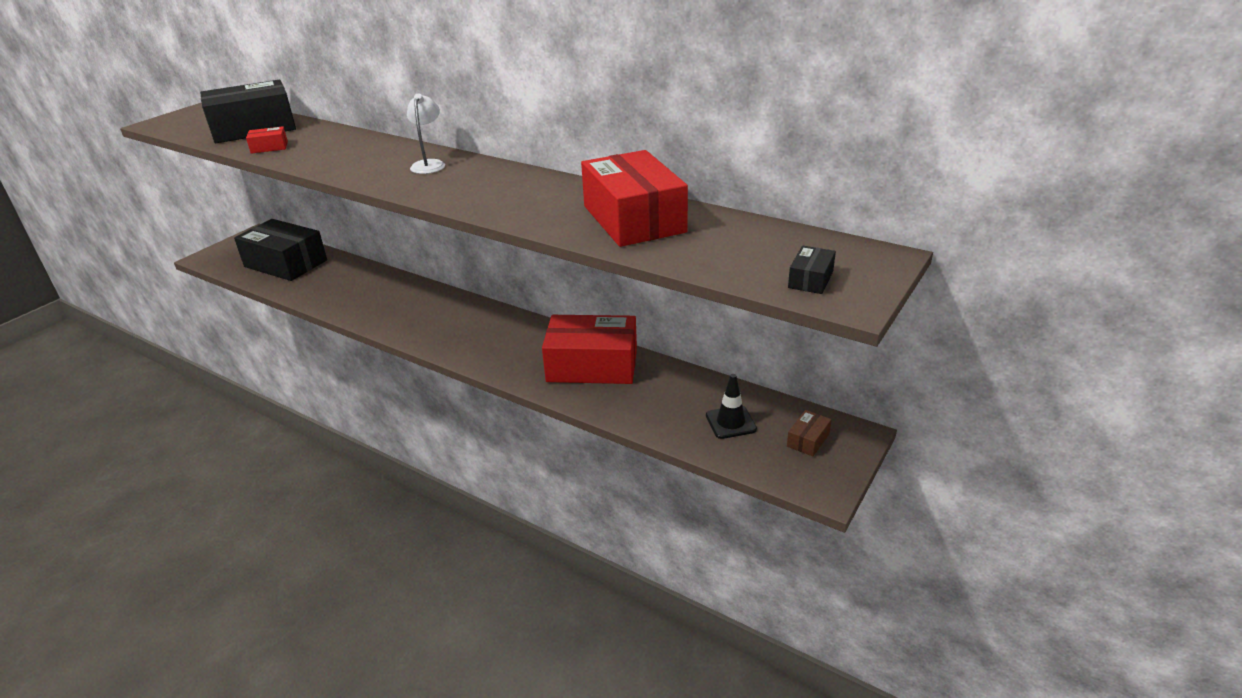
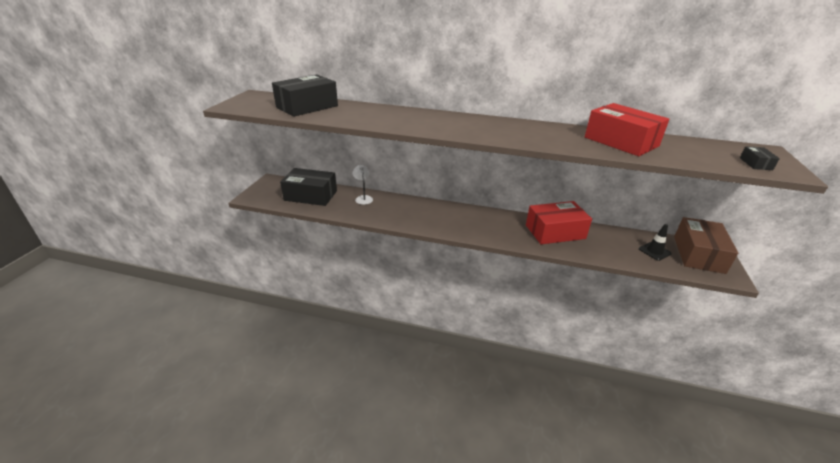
camera: 20 degrees left, 0 degrees up
red box [246,126,288,154] -> none
white lamp [407,93,445,174] -> white lamp moved to [353,165,373,205]
brown box [787,410,832,456] -> brown box [674,217,738,274], size x2.42

